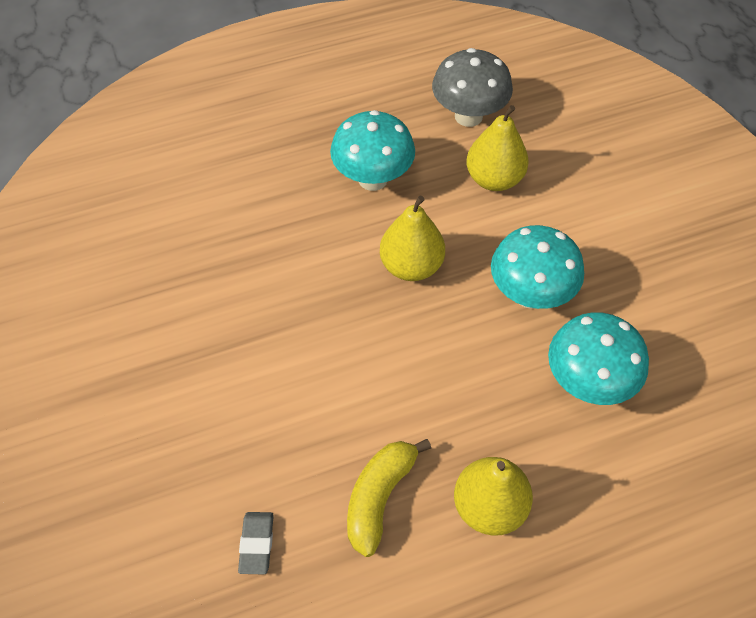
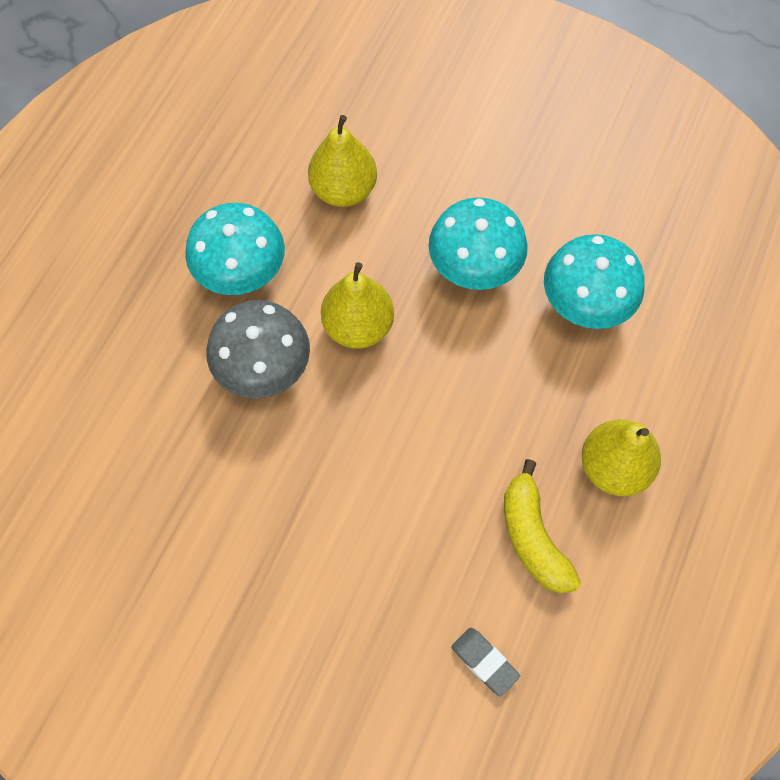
camera: 45 degrees left, 10 degrees up
grey mushroom [432,48,513,127] -> grey mushroom moved to [206,300,310,399]

